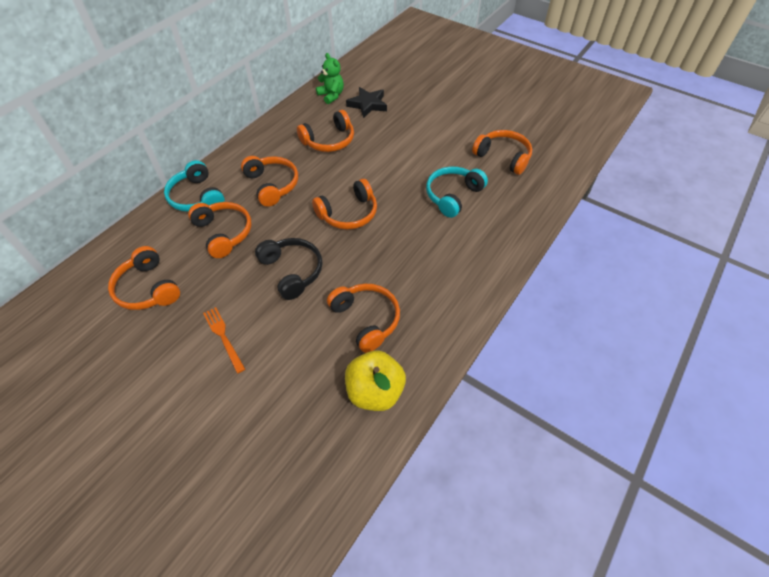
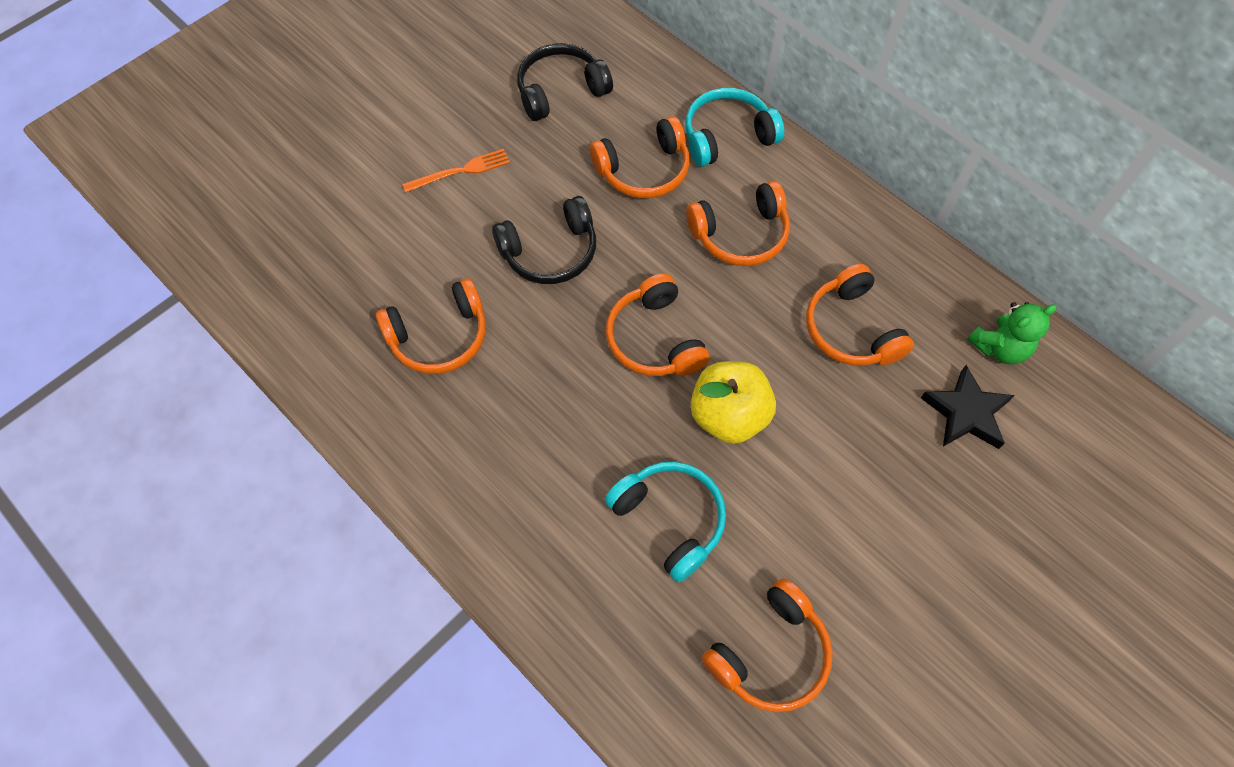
camera: 100 degrees right, 10 degrees up
orange headphones [108,246,180,310] -> black headphones [517,43,613,121]
yellow apple [345,350,406,411] -> yellow apple moved to [691,361,776,444]

